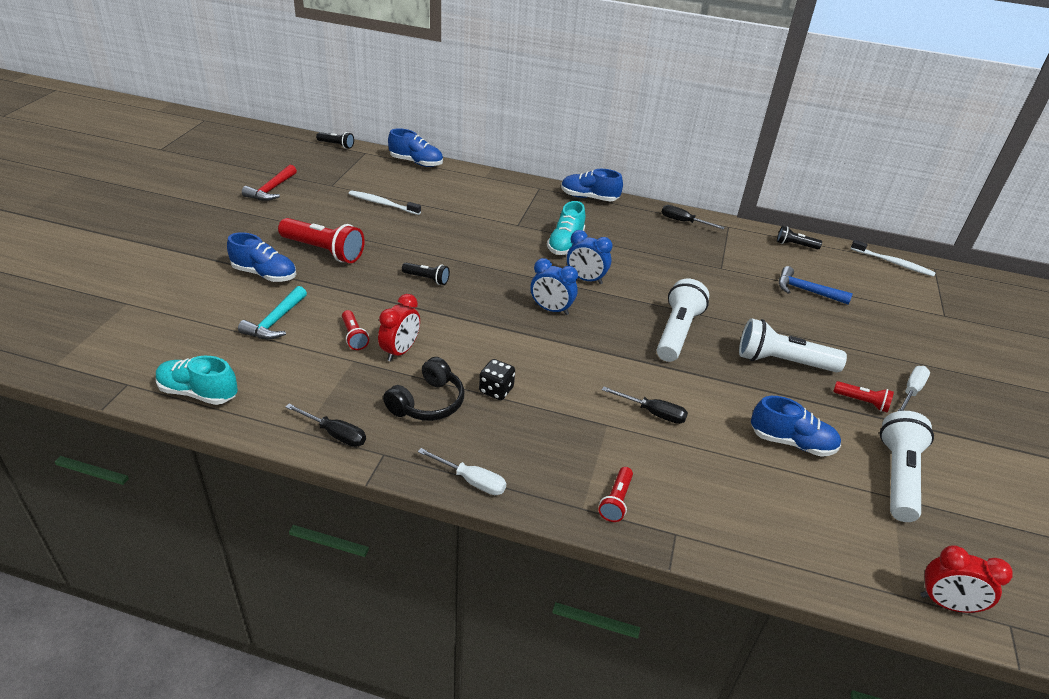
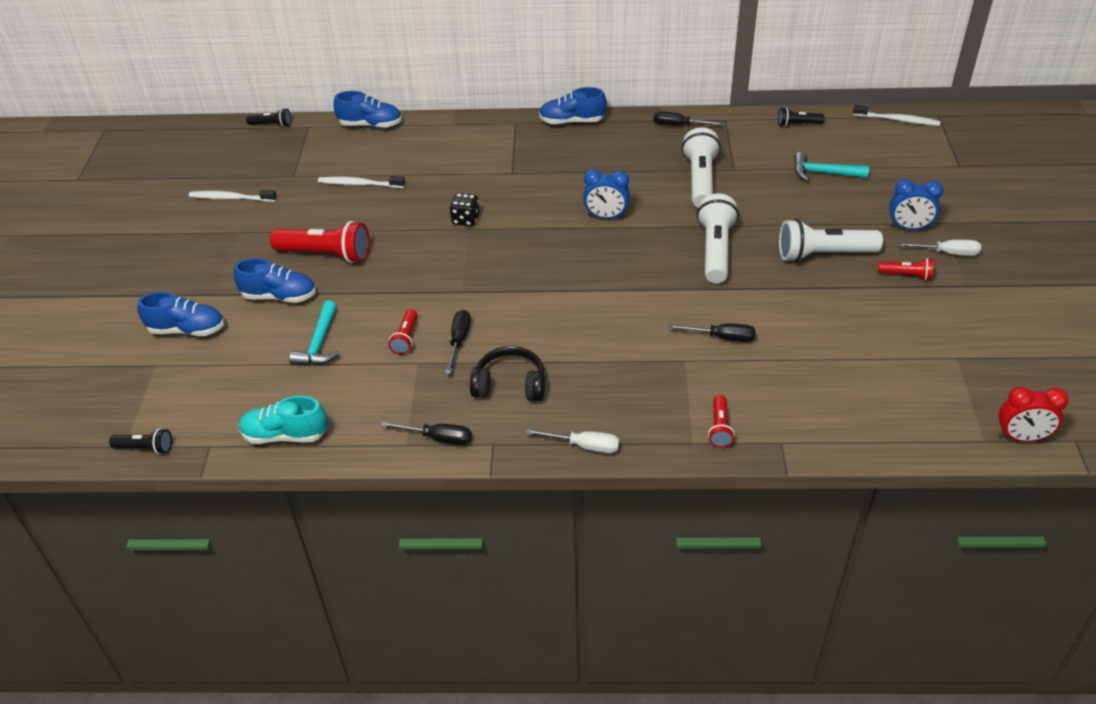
camera: 10 degrees left, 5 degrees up
red hammer [242,165,297,201] -> white toothbrush [189,190,277,202]
red flashlight [342,310,369,350] -> red flashlight turned 45 degrees clockwise [389,309,417,354]
red clock [378,294,420,361] -> black screwdriver [445,310,471,374]
black headphones [383,357,465,421] -> black headphones turned 105 degrees counterclockwise [470,346,545,401]
black flashlight [402,263,450,285] -> black flashlight moved to [109,428,172,454]
black dice [479,359,515,400] -> black dice moved to [450,193,480,226]
blue clock [530,258,578,315] -> blue clock moved to [889,179,943,230]
turquoise shoe [547,201,585,255] -> none
blue shoe [751,396,841,457] -> blue shoe moved to [138,292,224,336]
blue hammer [779,266,853,305] -> turquoise hammer [794,152,869,182]
white flashlight [880,411,934,522] -> white flashlight moved to [682,127,721,208]
white screwdriver [898,366,930,411] -> white screwdriver turned 75 degrees clockwise [897,239,981,256]

